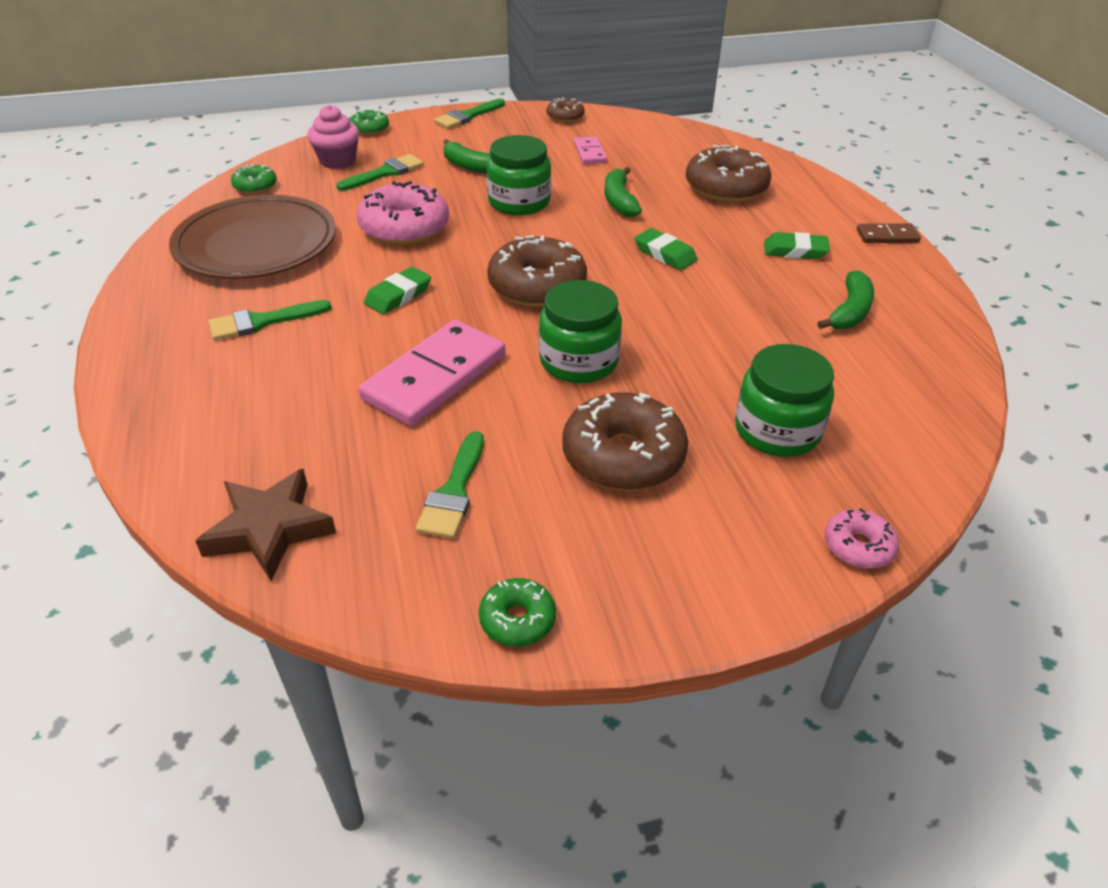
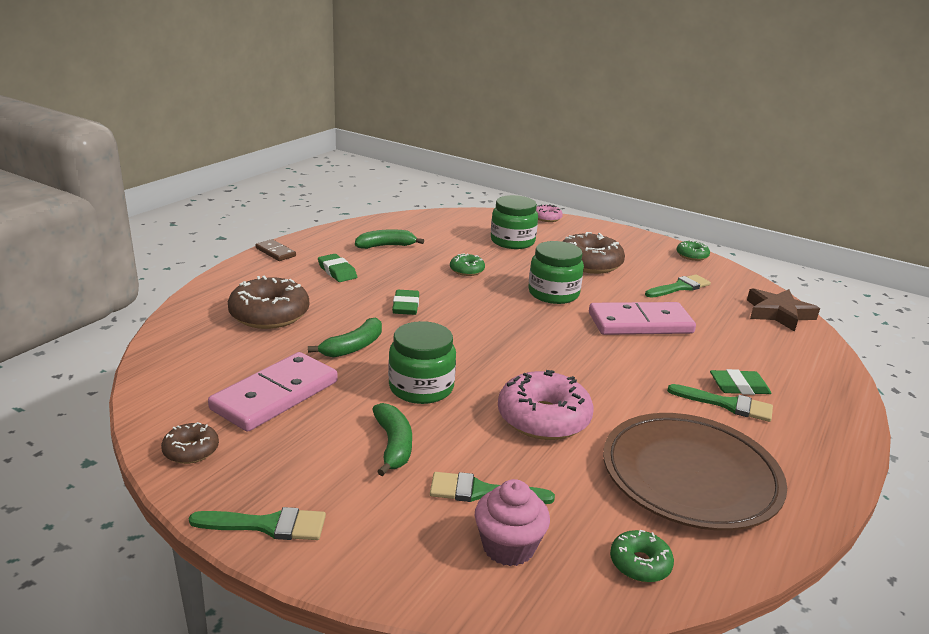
camera: 135 degrees left, 15 degrees down
green donut [350,109,389,135] -> green donut moved to [450,253,485,276]
green eraser [364,267,431,314] -> green eraser moved to [710,369,772,395]
brown donut [487,235,587,307] -> none
pink domino [574,137,607,164] -> pink domino [208,352,338,432], size x2.04

